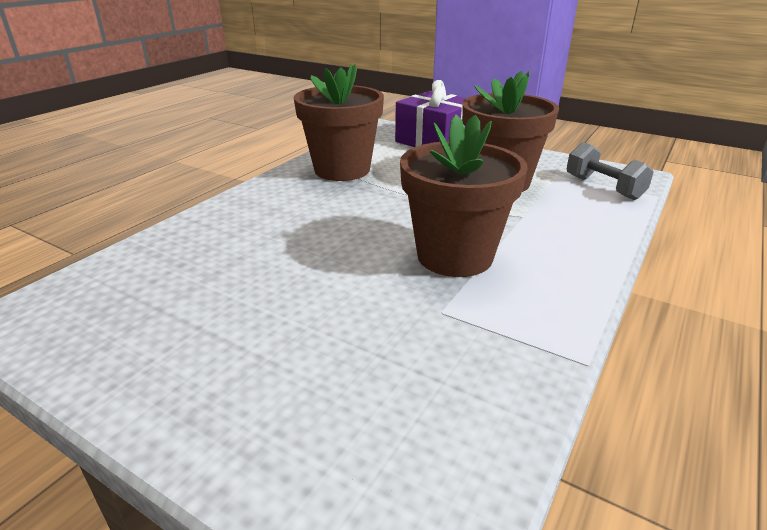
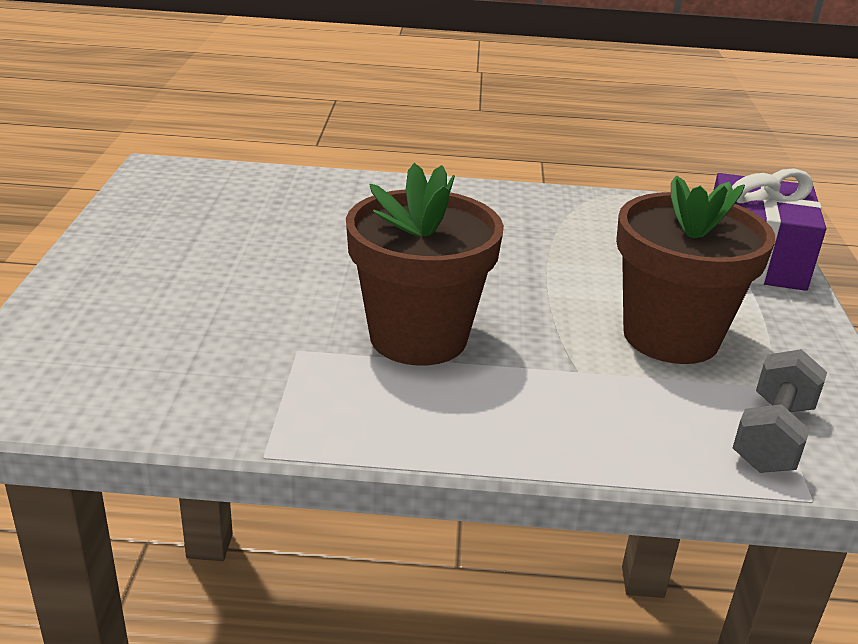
camera: 60 degrees right, 0 degrees up
brown flower pot [294,65,384,181] -> none

